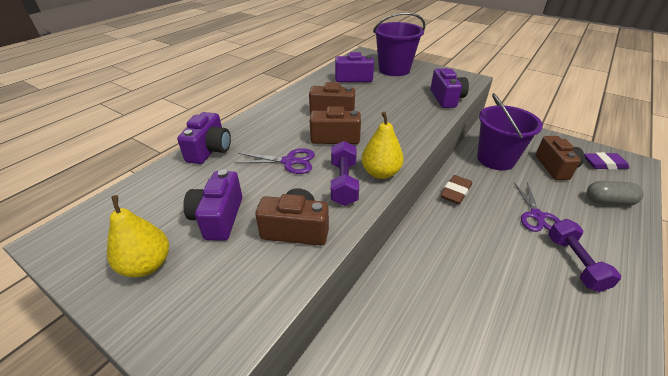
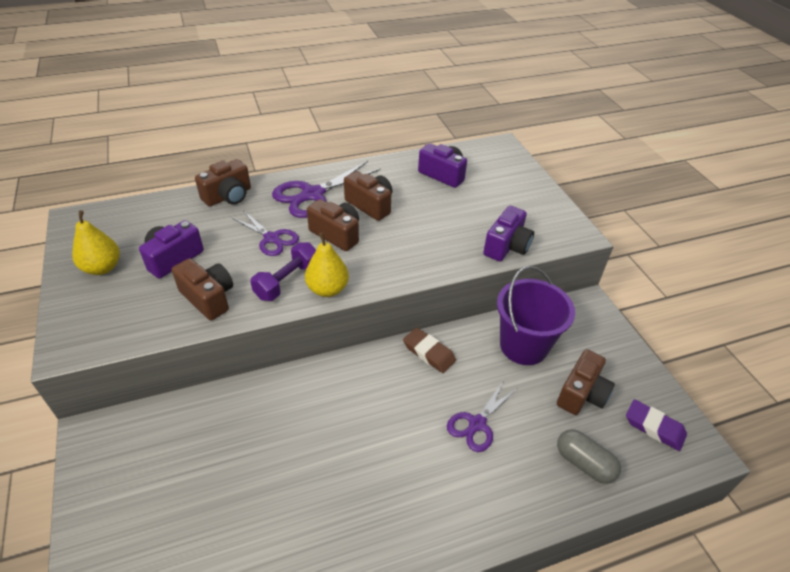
camera: 35 degrees right, 5 degrees up
purple camera [177,112,231,164] -> brown camera [195,159,251,207]
purple bucket [373,12,425,76] -> none
brown eraser [440,175,472,204] -> brown eraser turned 60 degrees clockwise [403,328,456,373]
purple dumbbell [548,219,621,292] -> none
none -> purple scissors [272,161,381,218]

